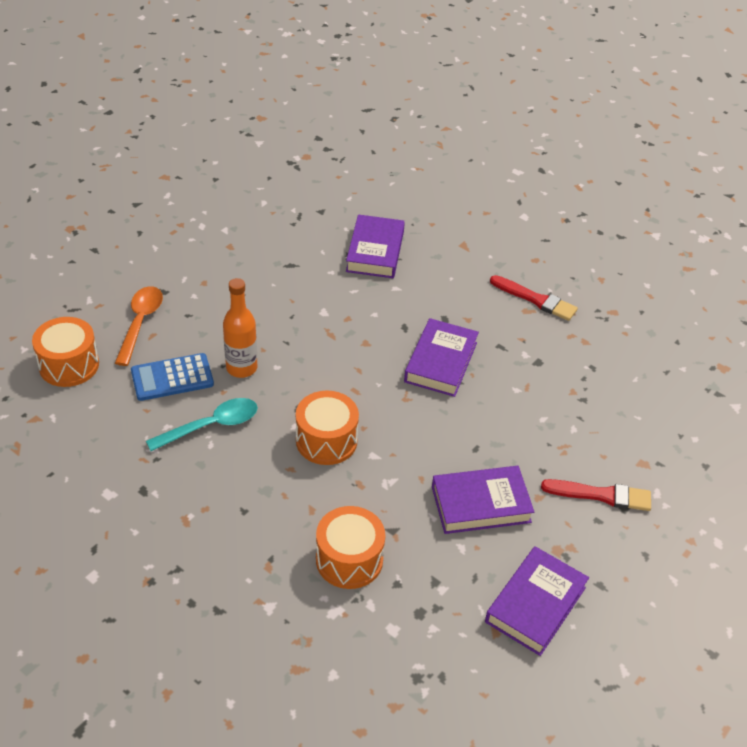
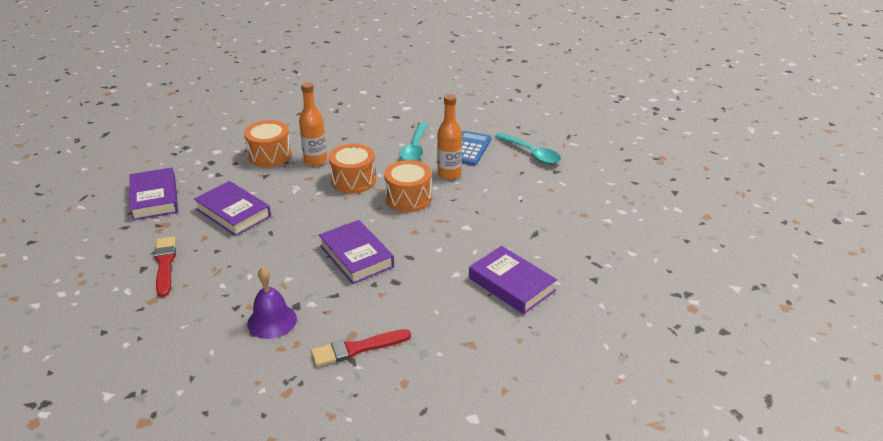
camera: 130 degrees right, 10 degrees down
orange drum [32,317,99,387] -> orange drum moved to [384,160,432,212]
orange spoon [115,286,163,366] -> turquoise spoon [495,133,561,164]
purple book [432,466,534,534] -> purple book turned 75 degrees counterclockwise [194,181,271,236]
red brush [541,479,651,511] -> red brush turned 120 degrees clockwise [154,236,176,297]
none -> purple bell [247,267,297,339]
none -> orange bottle [299,82,327,166]

